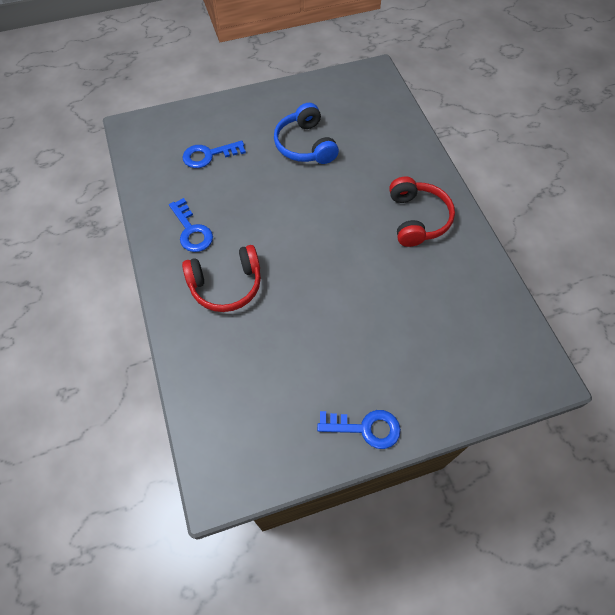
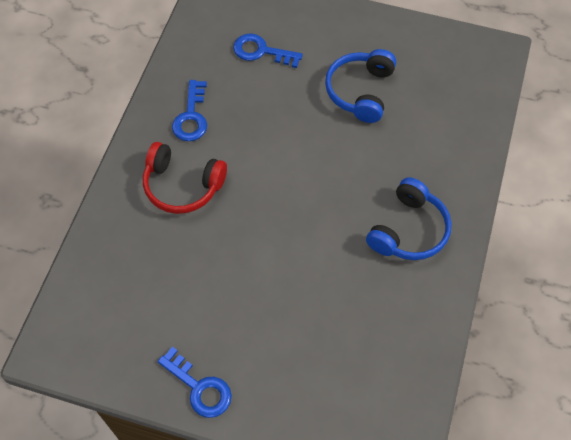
camera: 35 degrees right, 0 degrees up
red headphones [389,177,455,247] -> blue headphones [366,177,452,260]

